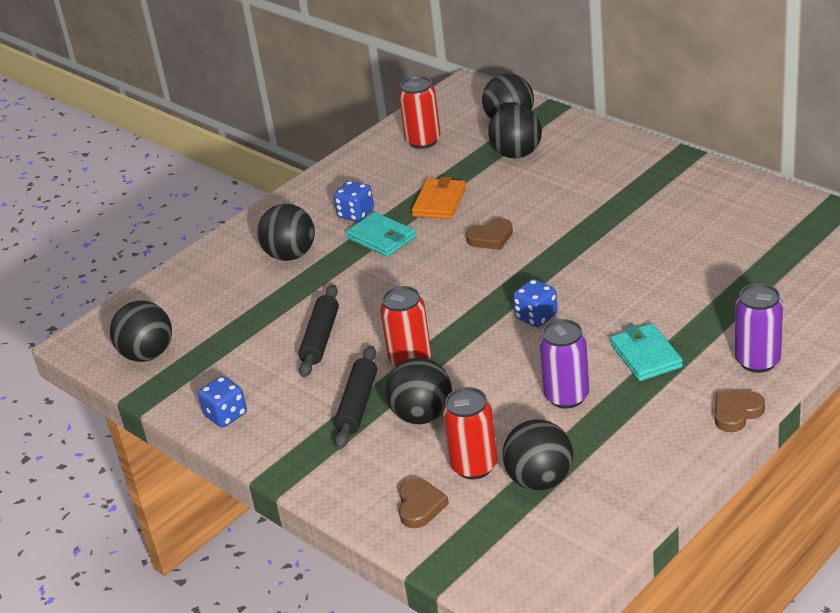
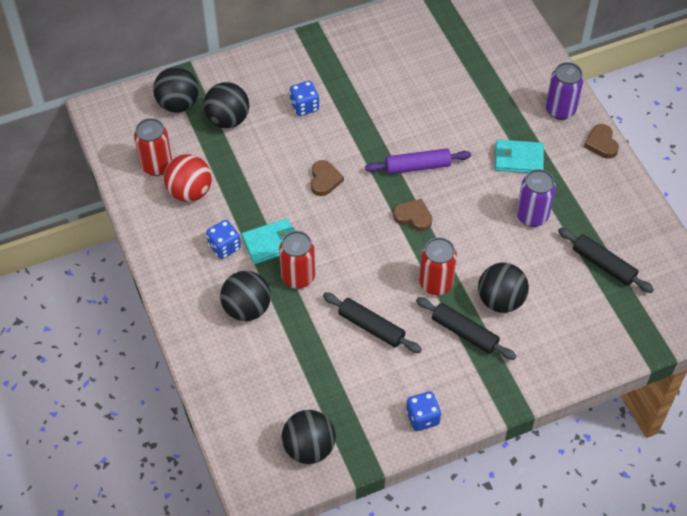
camera: 70 degrees left, 20 degrees up
brown heart [399,478,449,528] -> brown heart moved to [393,199,432,232]
orange wallet [412,177,466,219] -> none
red can [443,387,497,479] -> red can moved to [279,231,315,289]
black ball [502,419,573,491] -> black rolling pin [558,228,654,293]
blue dice [513,279,558,327] -> blue dice moved to [290,81,320,116]
none -> red ball [164,154,212,202]
none -> purple rolling pin [365,148,471,174]

